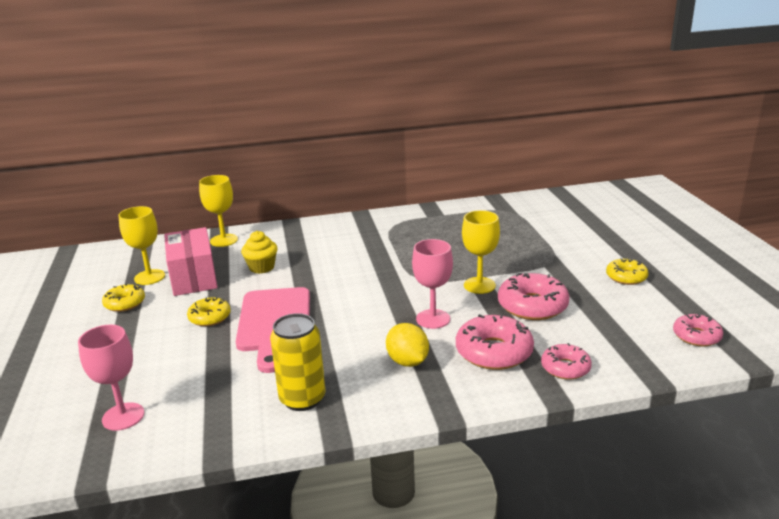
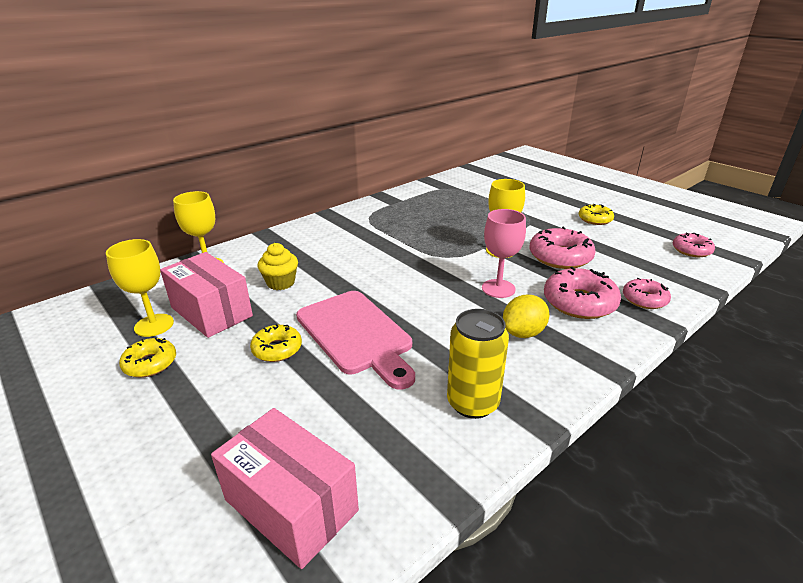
camera: 30 degrees left, 5 degrees up
pink goblet [78,325,144,431] -> pink box [211,408,359,569]
yellow lemon [386,323,429,367] -> yellow lemon turned 75 degrees counterclockwise [503,295,549,338]

